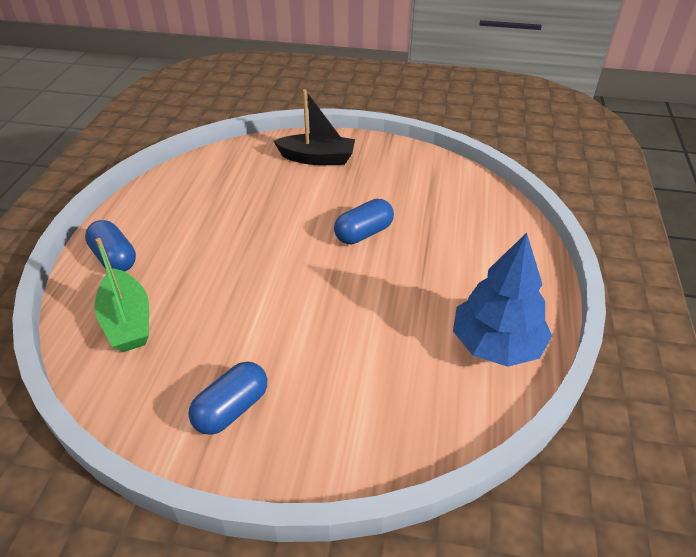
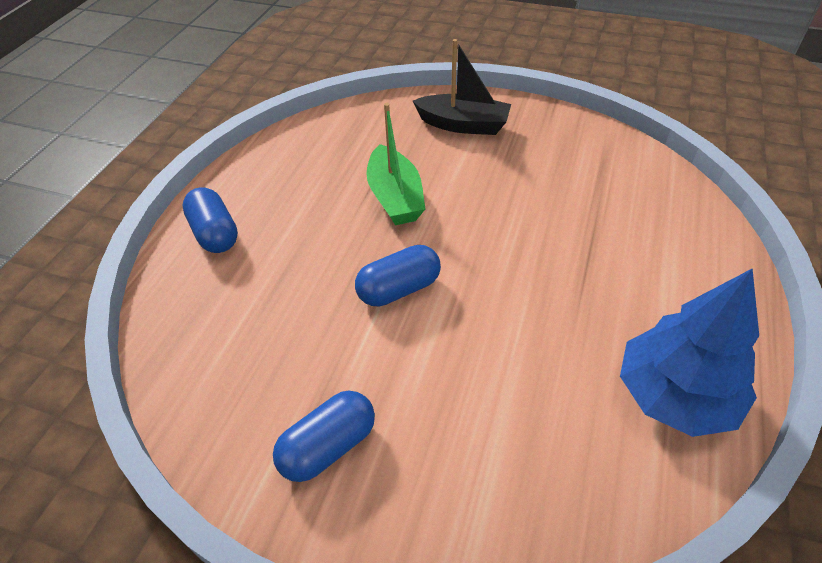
camera: 10 degrees right, 5 degrees up
green boat [95,238,149,352] -> green boat moved to [366,103,425,225]
blue capsule [334,199,394,244] -> blue capsule moved to [355,245,441,307]

